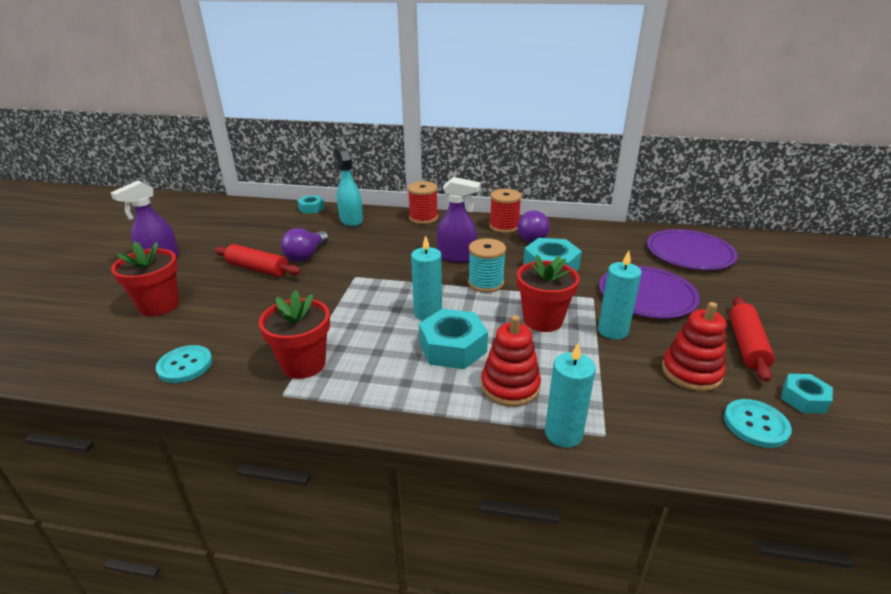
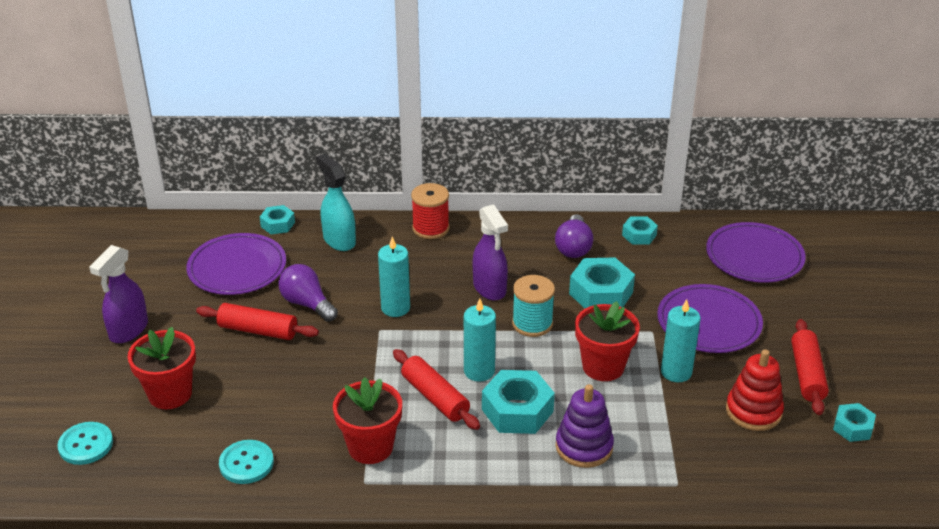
camera: 10 degrees left, 5 degrees up
purple light bulb [281,228,329,262] -> purple light bulb turned 120 degrees clockwise [278,264,338,322]
purple spray bottle [437,177,481,263] -> purple spray bottle turned 60 degrees clockwise [473,204,508,301]
red stacking toy [481,315,541,407] -> purple stacking toy [555,384,614,468]
red spool [489,189,522,233] -> none
turquoise candle [545,343,596,448] -> turquoise candle moved to [378,236,410,317]
turquoise button [724,399,792,448] -> turquoise button moved to [57,422,113,465]
none -> purple plate [186,233,286,295]
none -> red rolling pin [393,349,480,430]
none -> turquoise nut [622,216,658,245]

